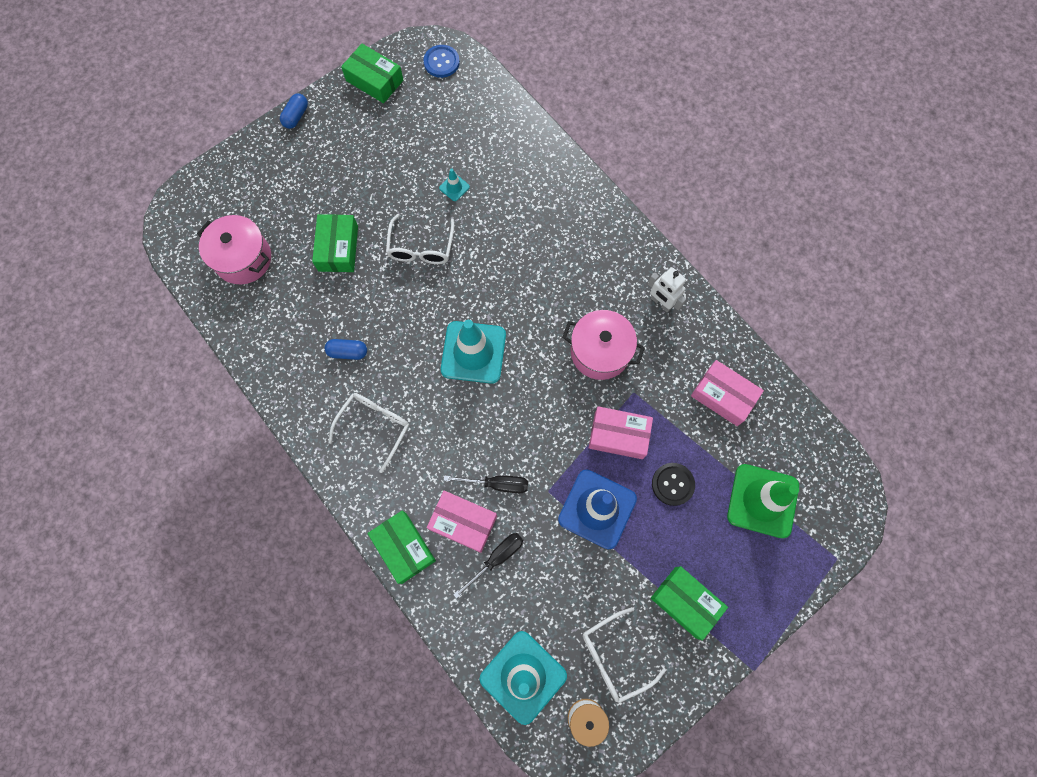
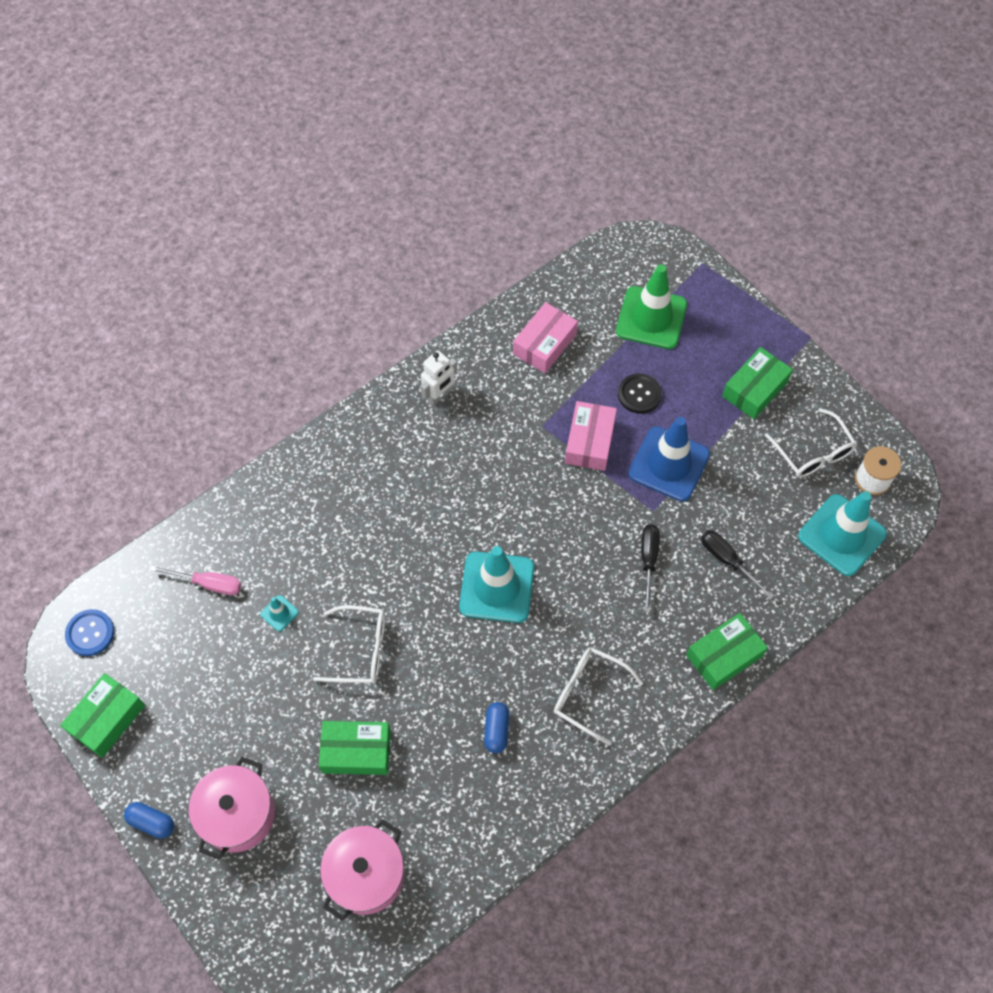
camera: 90 degrees left, 10 degrees down
pink box [427,491,497,553] -> none
pink pot [562,310,645,380] -> pink pot moved to [189,757,275,860]
none -> pink screwdriver [150,565,241,595]

